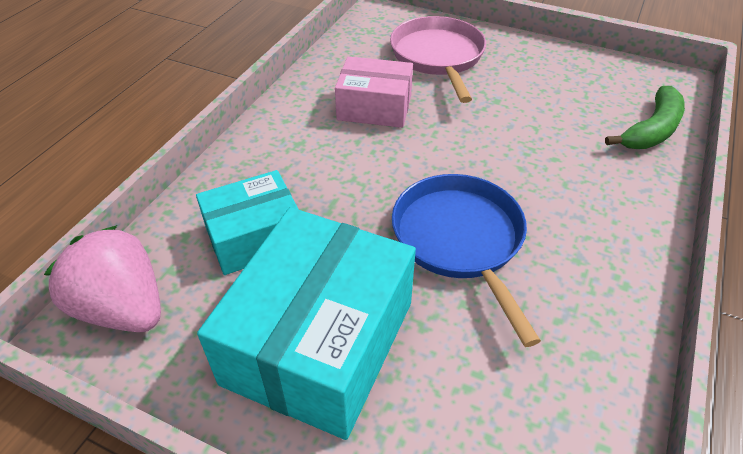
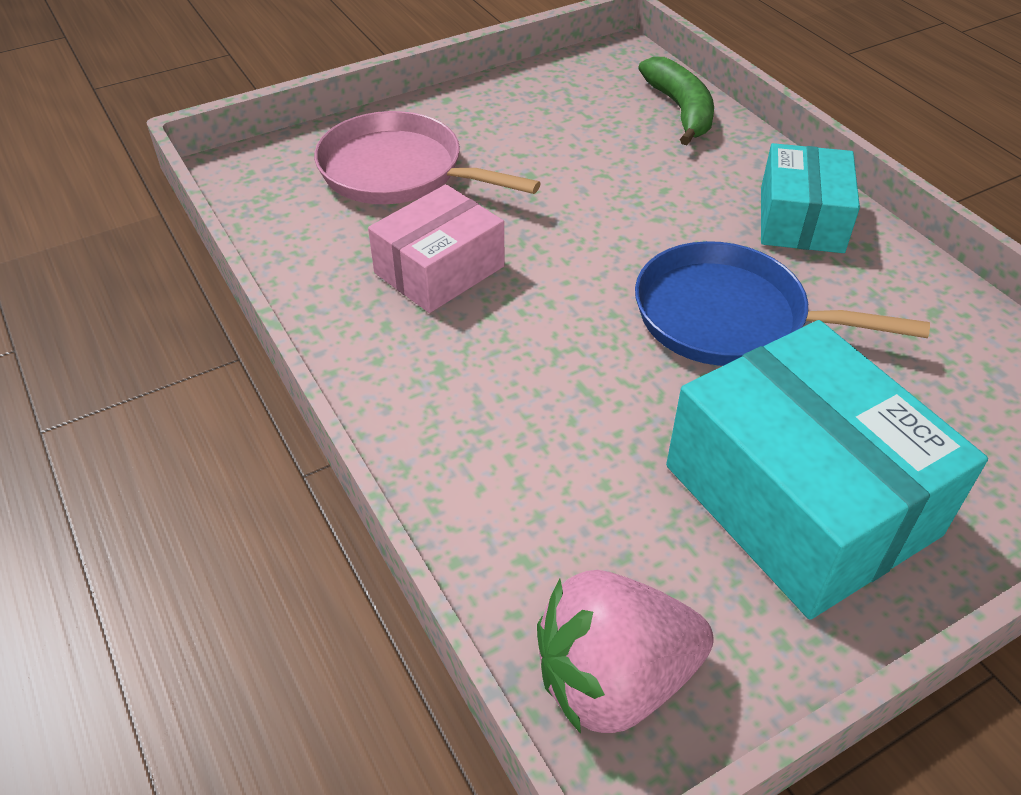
camera: 55 degrees left, 0 degrees up
turquoise box [196,170,299,275] -> turquoise box moved to [761,143,860,253]

